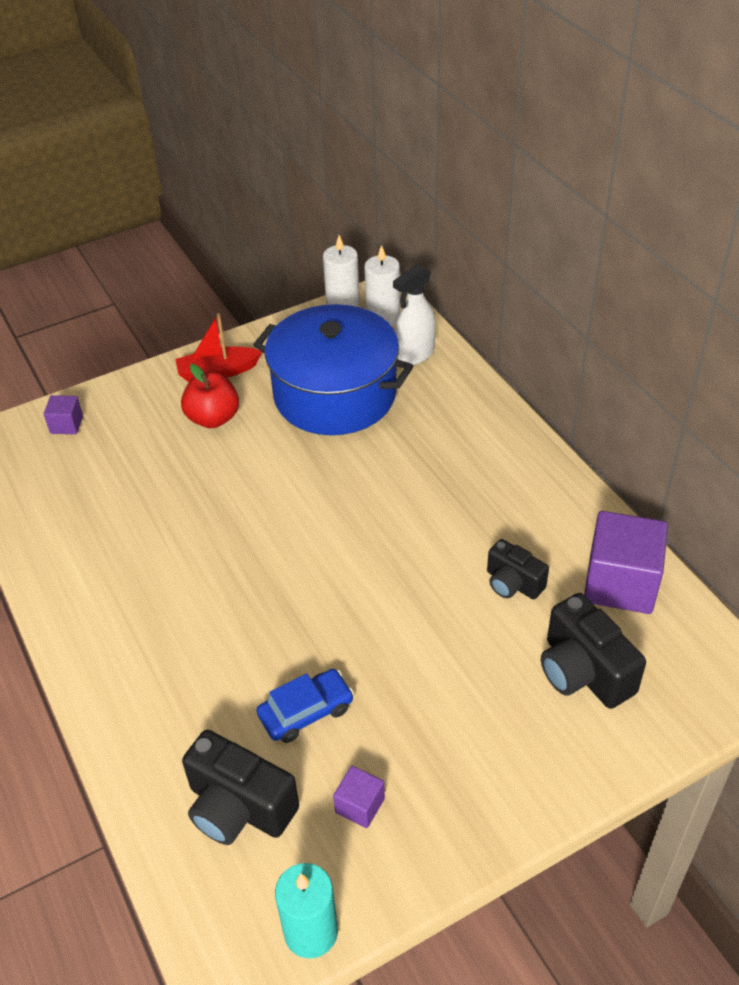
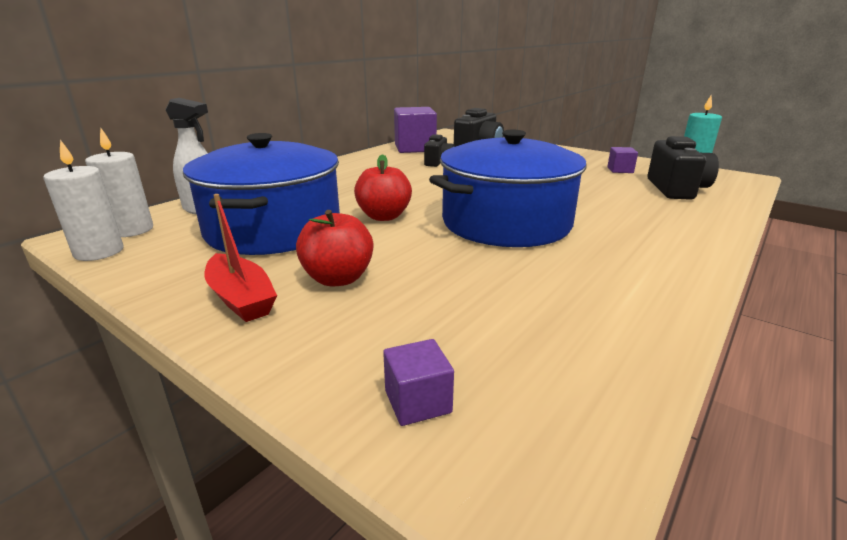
camera: 115 degrees left, 20 degrees down
blue car [257,669,354,743] -> none
none -> red apple [354,154,412,221]
none -> blue pot [429,130,587,247]

